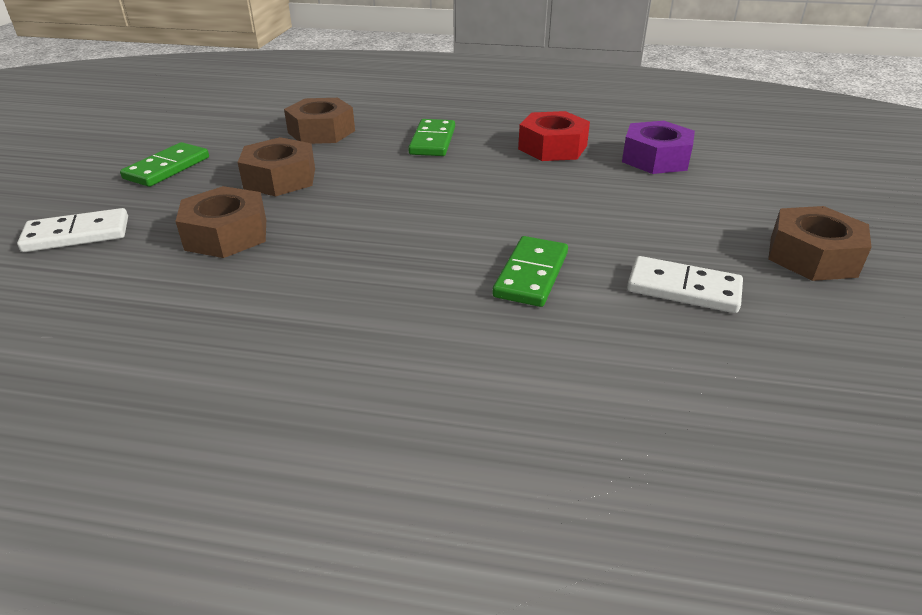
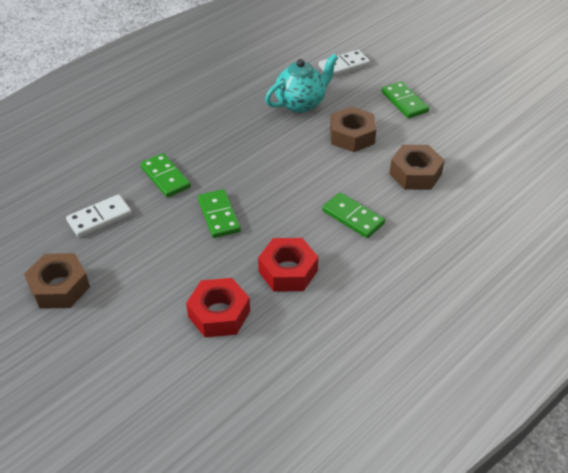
camera: 125 degrees right, 10 degrees up
white domino [17,208,128,252] -> white domino turned 45 degrees clockwise [318,50,370,77]
brown nut [175,186,266,258] -> turquoise teapot [265,54,338,113]
purple nut [622,121,695,174] -> red nut [186,278,250,337]
none -> green domino [198,189,241,238]

